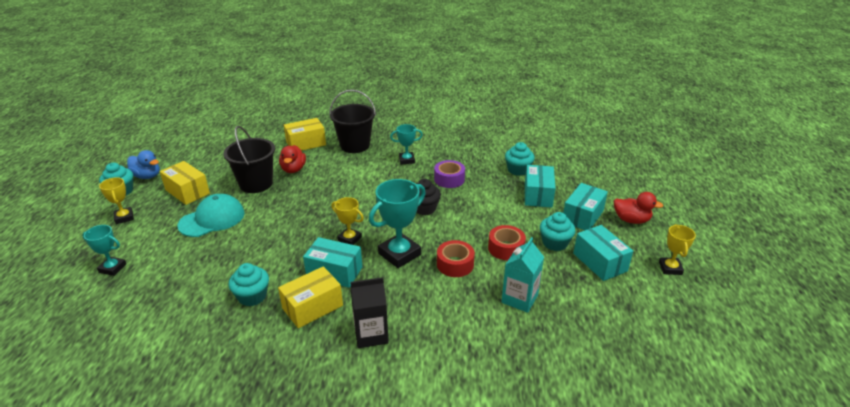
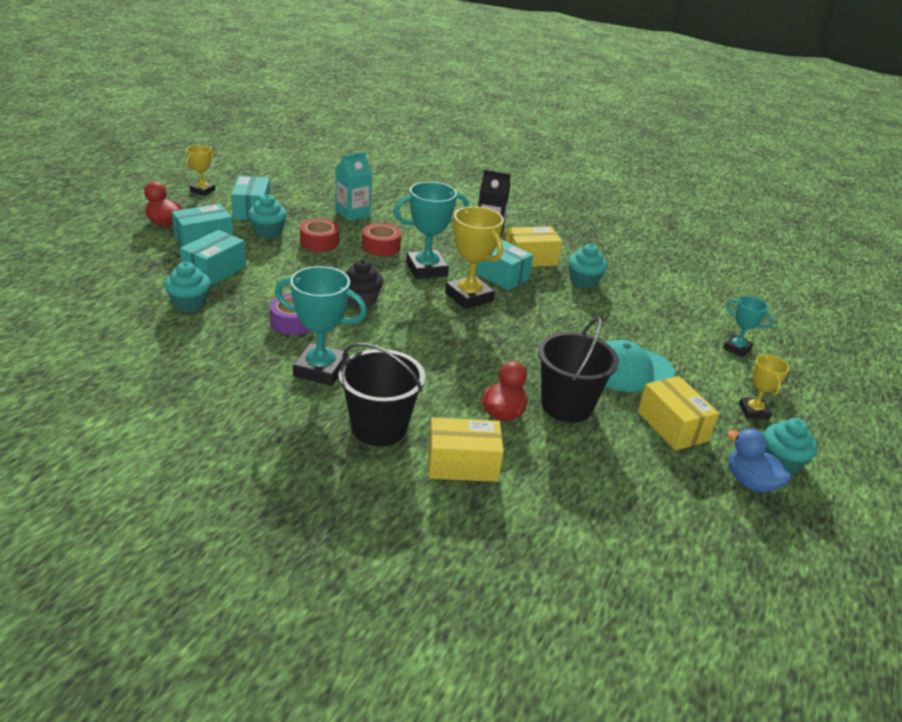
camera: 160 degrees left, 0 degrees up
yellow trophy [331,197,364,245] -> yellow trophy [445,206,504,309], size x1.72
turquoise trophy [390,124,423,164] -> turquoise trophy [275,266,367,386], size x1.72

